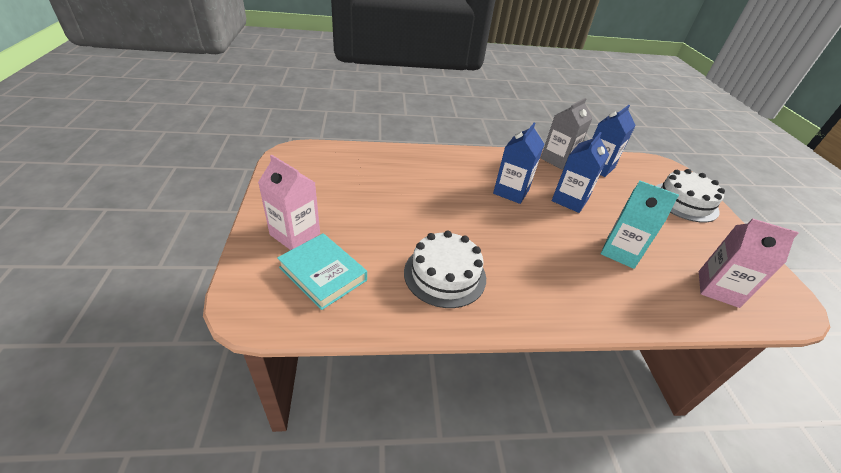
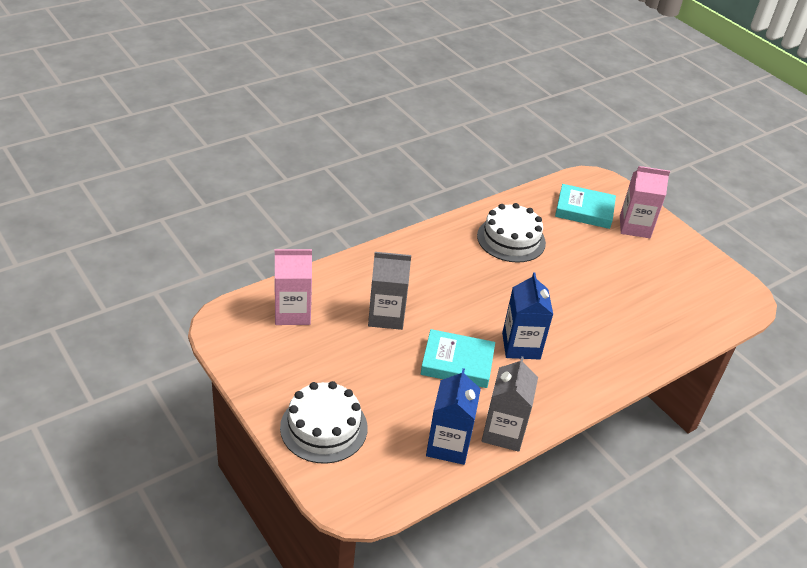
camera: 150 degrees right, 0 degrees up
blue carton [552,132,609,213] -> turquoise book [421,329,495,388]
turquoise carton [601,180,679,269] -> grey carton [368,252,411,330]

